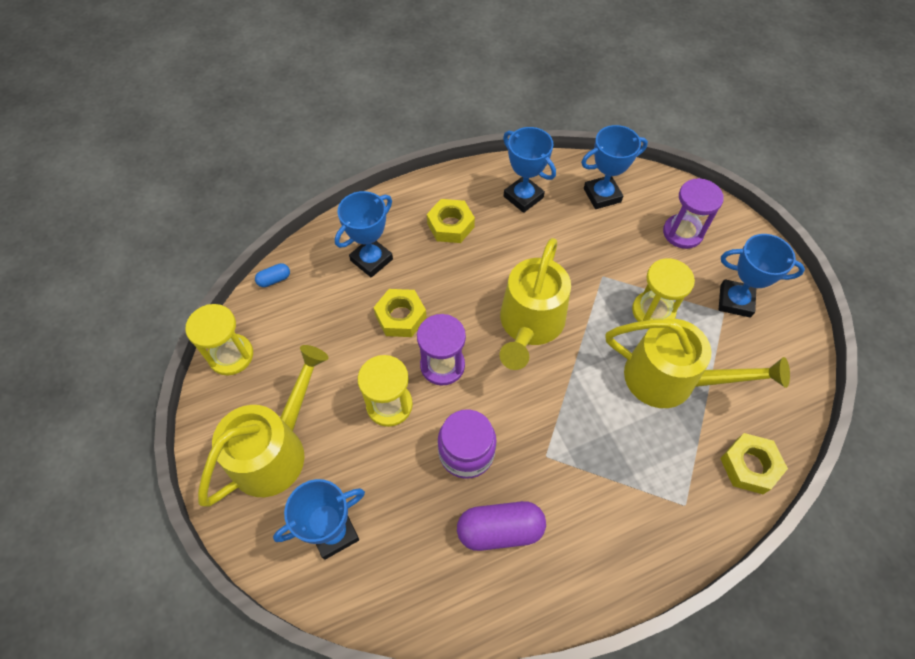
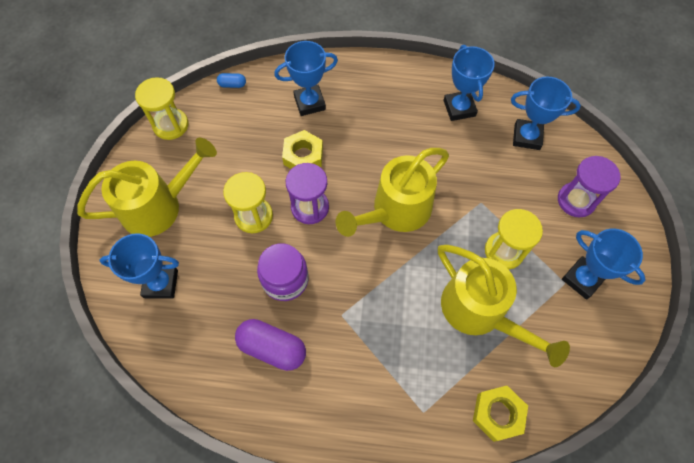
camera: 30 degrees right, 5 degrees up
yellow nut [427,199,475,243] -> none

